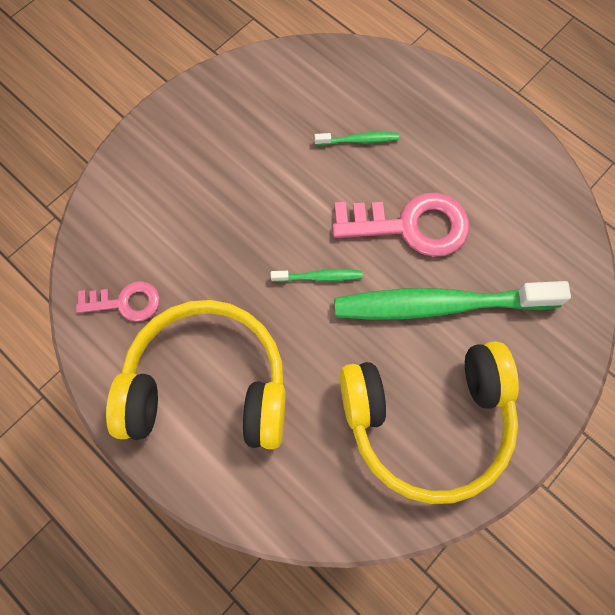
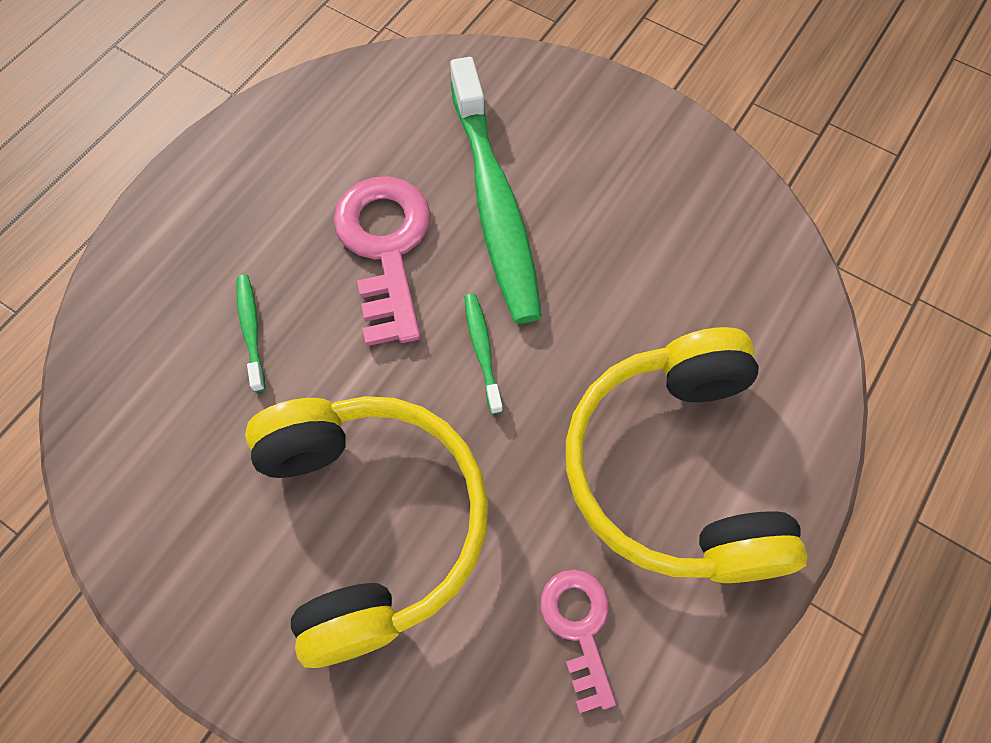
camera: 100 degrees left, 5 degrees down
yellow headphones [340,341,519,504] -> yellow headphones moved to [245,396,488,668]

